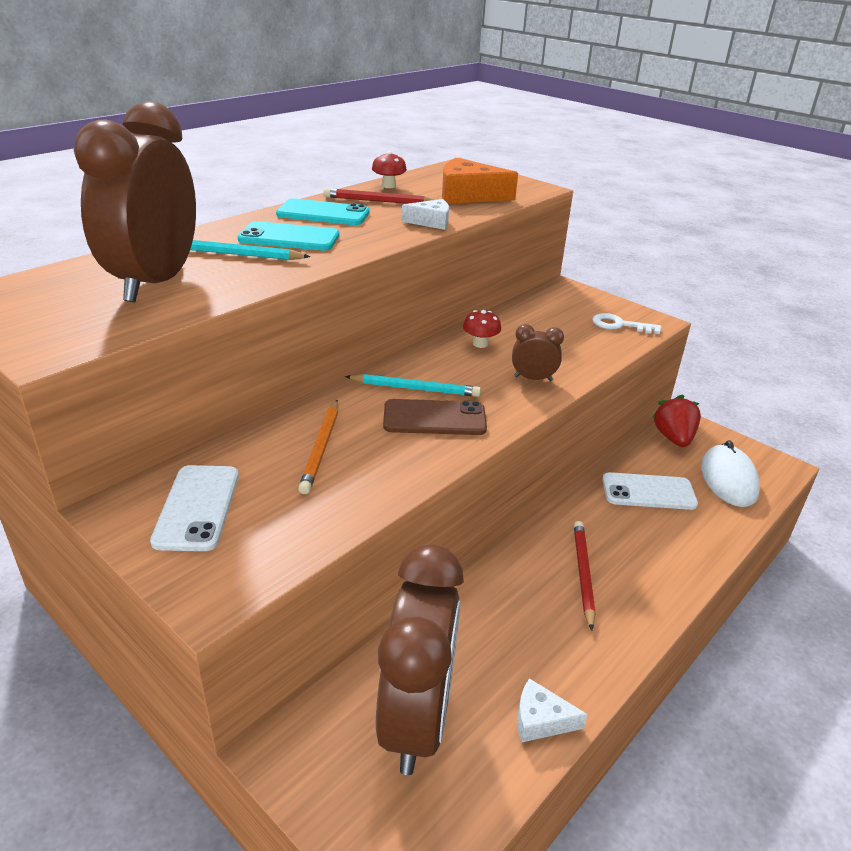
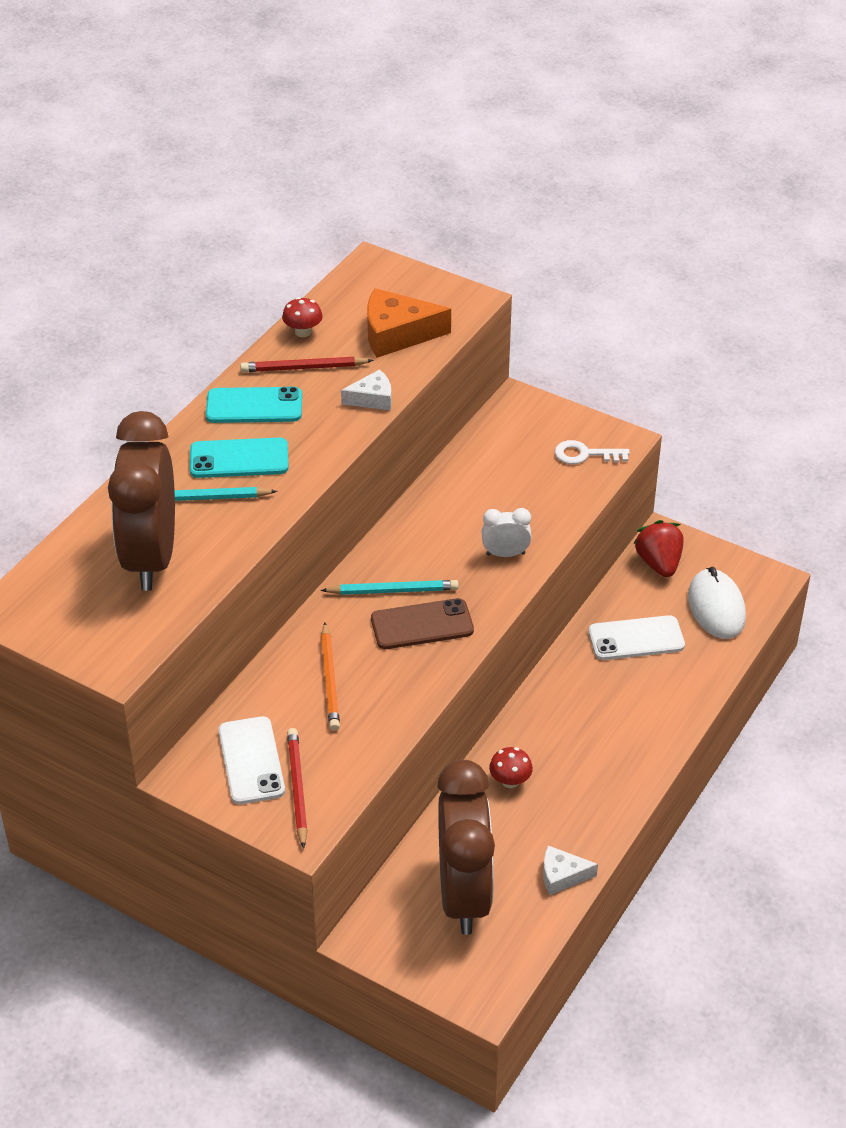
camera: 10 degrees left, 10 degrees up
red mushroom [463,310,501,348] -> red mushroom moved to [489,747,533,788]
brown clock [512,324,564,381] -> white clock [481,508,532,557]
red pencil [574,521,595,631] -> red pencil moved to [287,728,308,849]

